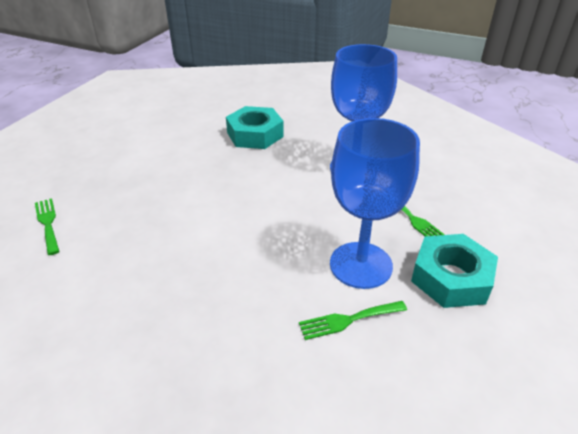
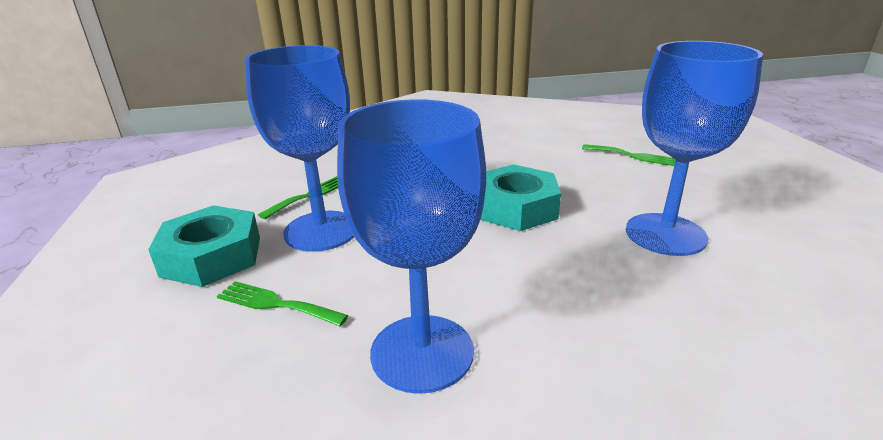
camera: 145 degrees right, 10 degrees down
turquoise nut [226,106,284,149] -> turquoise nut moved to [480,164,561,231]
none -> blue goblet [626,41,763,256]

